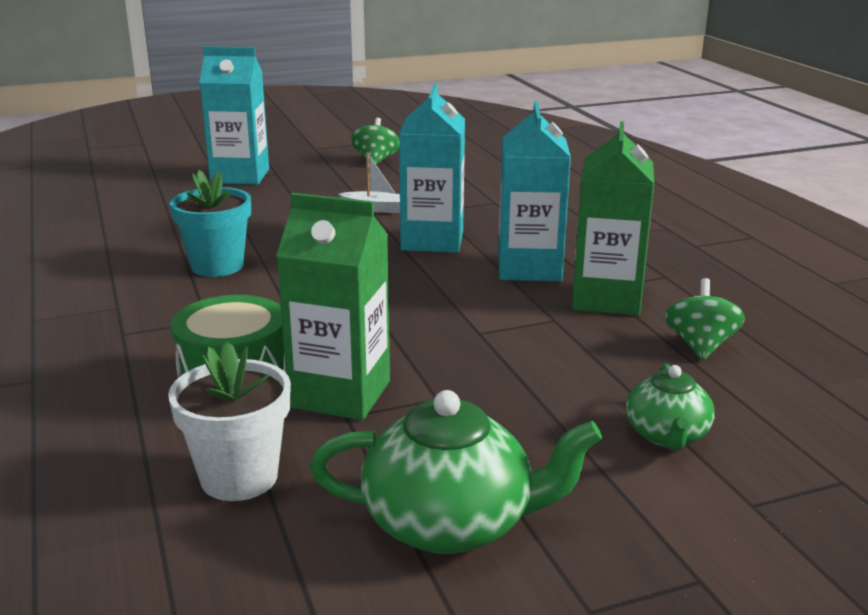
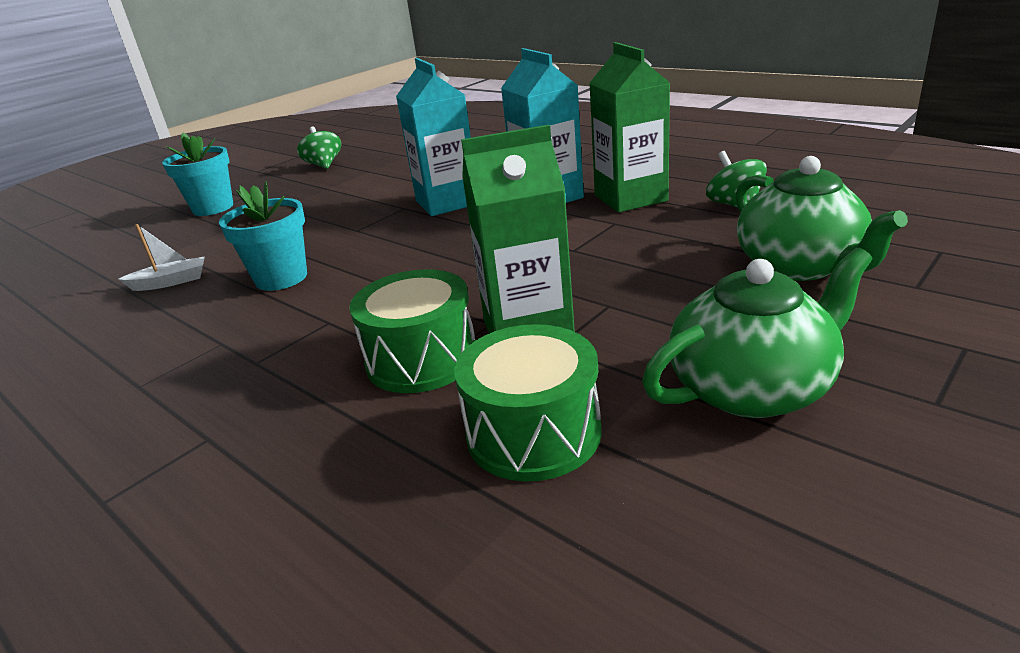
camera: 25 degrees left, 5 degrees up
white flower pot [168,342,291,501] -> green drum [454,324,602,481]
turquoise carton [199,46,269,185] -> turquoise flower pot [162,132,233,216]
white boat [338,153,400,213] -> white boat moved to [118,224,205,291]
green teapot [626,363,715,451] -> green teapot [735,156,908,281], size x1.69

